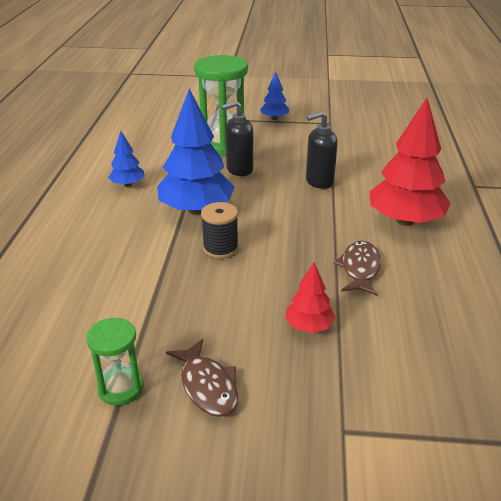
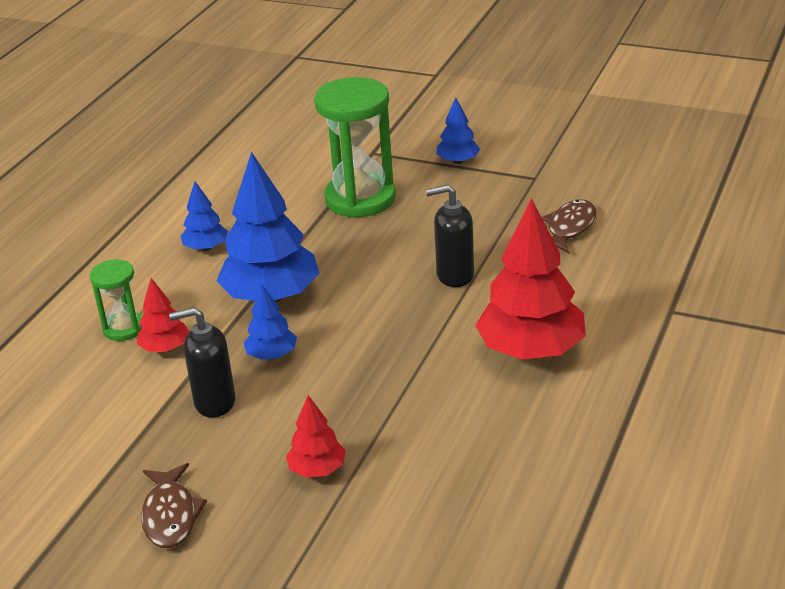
camera: 20 degrees right, 0 degrees up
green hourglass [86,318,144,406] -> green hourglass moved to [90,259,142,341]
black spool [201,202,238,259] -> blue tree [243,284,297,360]
black soap dispenser [221,101,253,176] -> black soap dispenser moved to [169,307,236,418]
brown fish [333,241,381,296] -> brown fish moved to [542,199,597,253]
none -> red tree [137,278,189,352]

